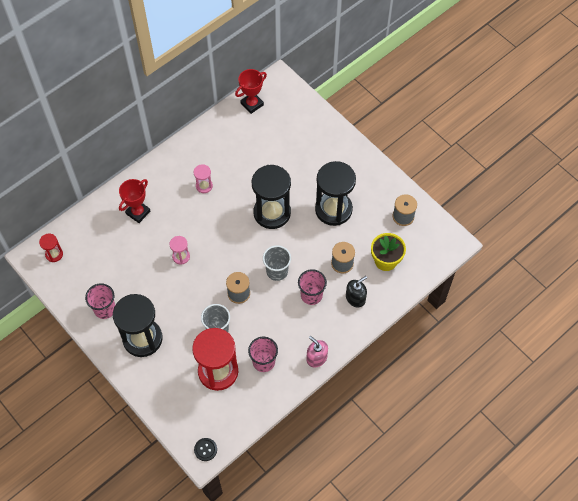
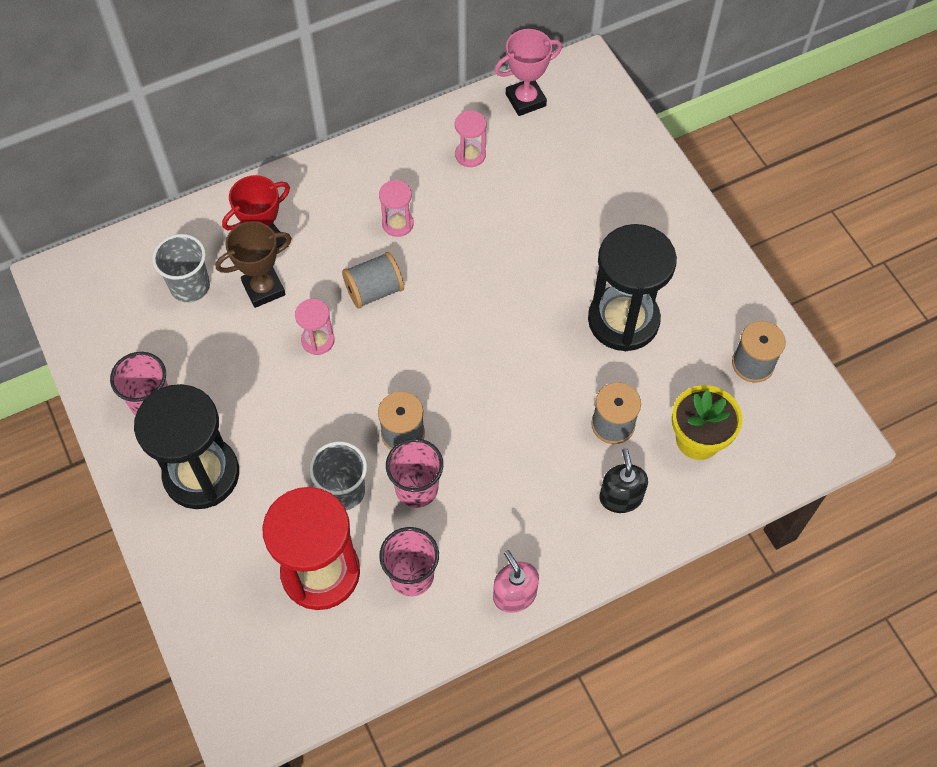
camera: 15 degrees right, 0 degrees up
red hourglass [39,234,63,262] -> none
black button [194,438,217,461] -> none
red trophy [235,69,267,114] -> pink trophy [494,29,562,116]
black hourglass [252,165,291,229] -> none
grey cup [263,245,291,281] -> grey cup moved to [152,234,210,302]
pink cup [298,269,327,305] -> pink cup moved to [386,438,443,508]
black soap dispenser [346,276,367,307] -> black soap dispenser turned 75 degrees counterclockwise [599,448,648,513]
none -> brown trophy [216,221,292,308]
none -> grey spool [342,252,404,309]
none -> pink hourglass [455,111,486,167]

